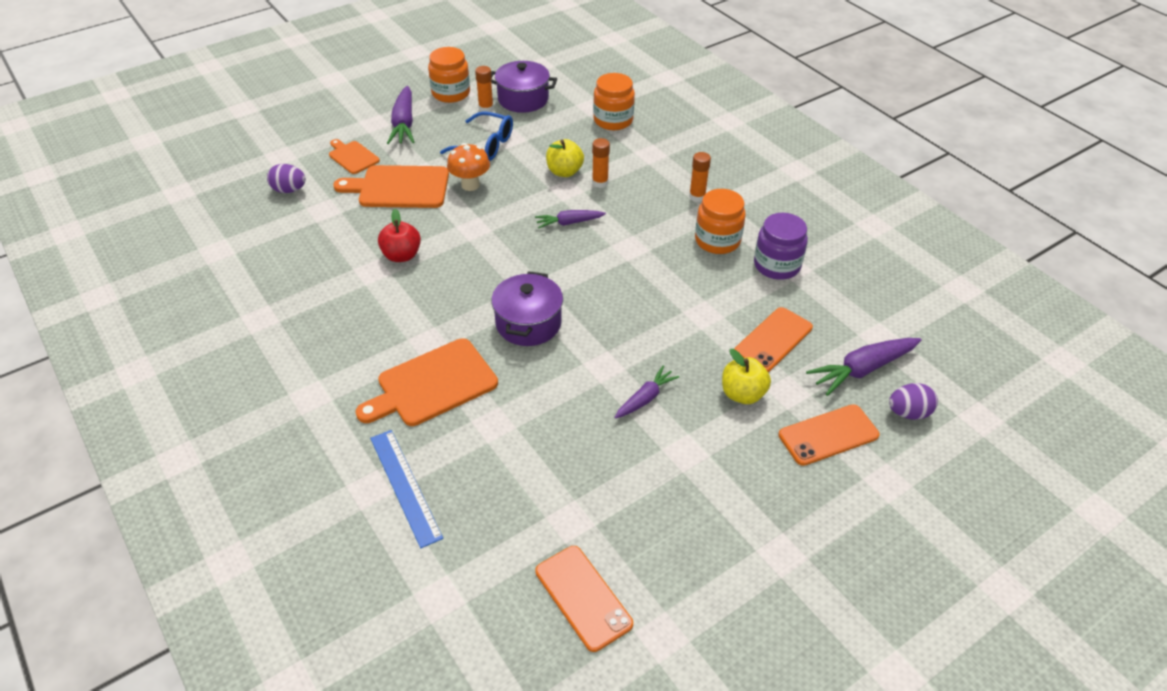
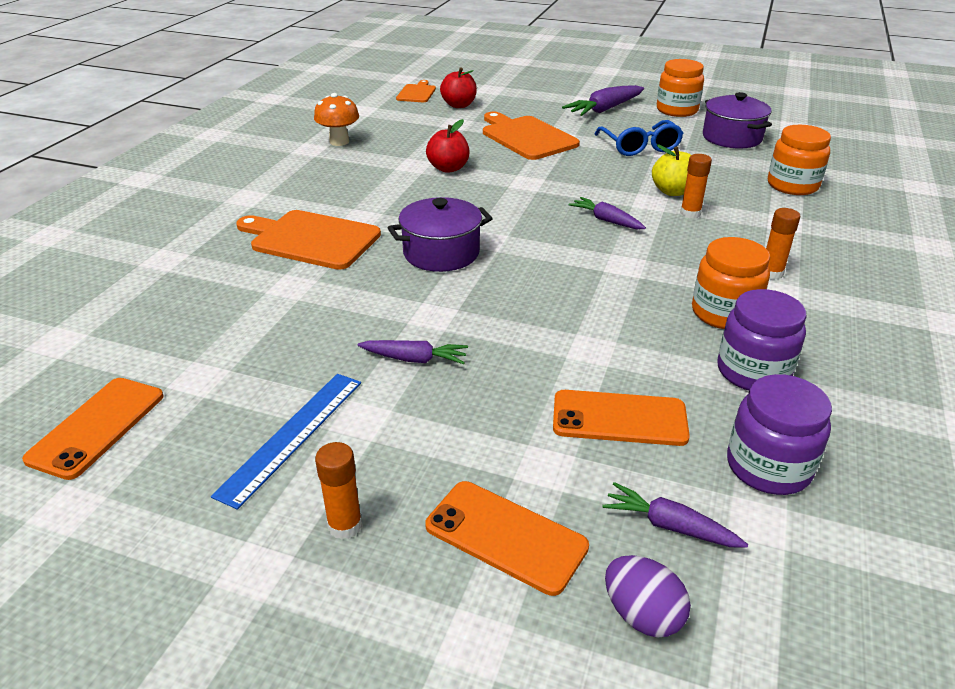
camera: 55 degrees right, 10 degrees down
purple egg [267,164,306,193] -> red apple [440,67,477,108]
orange cutting board [329,139,380,174] -> orange cutting board moved to [396,80,436,102]
blue ruler [370,430,443,548] -> blue ruler moved to [211,374,361,510]
orange mushroom [447,143,490,191] -> orange mushroom moved to [314,93,359,146]
orange glue stick [475,66,494,112] -> orange glue stick moved to [315,442,362,539]
yellow apple [722,349,771,404] -> none
purple carrot [806,338,922,396] -> purple carrot [603,482,748,548], size x0.63
none -> purple jar [727,374,832,495]

